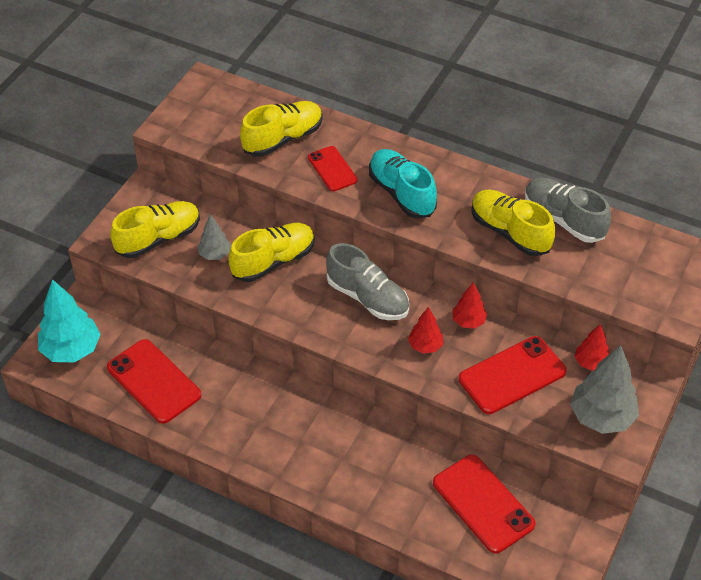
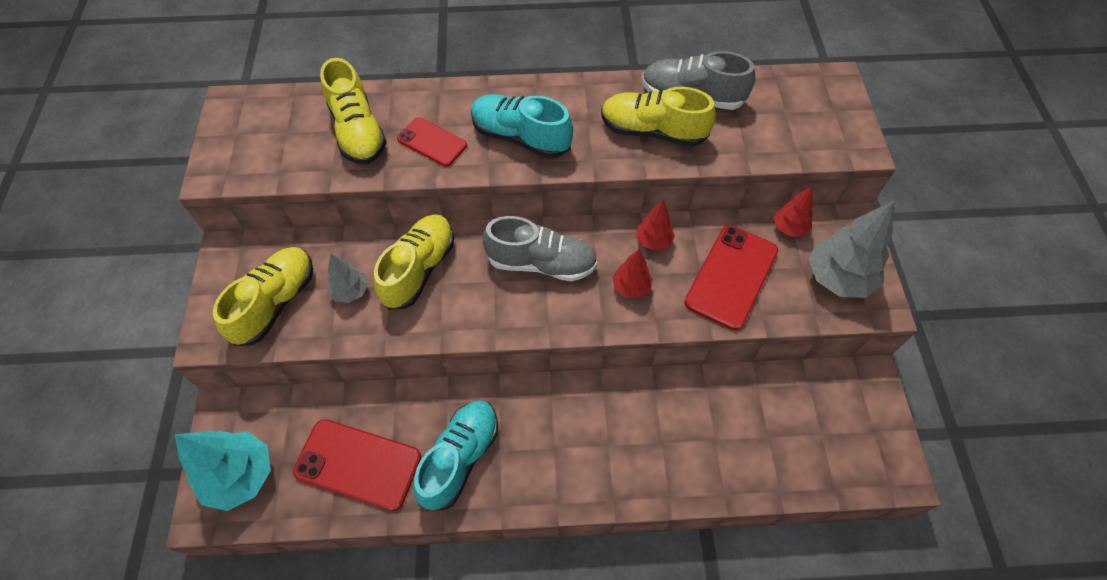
camera: 30 degrees left, 10 degrees up
yellow shoe [240,101,323,157] -> yellow shoe turned 135 degrees clockwise [320,58,387,164]
red phone [433,455,536,553] -> none
none -> turquoise shoe [413,401,498,511]

